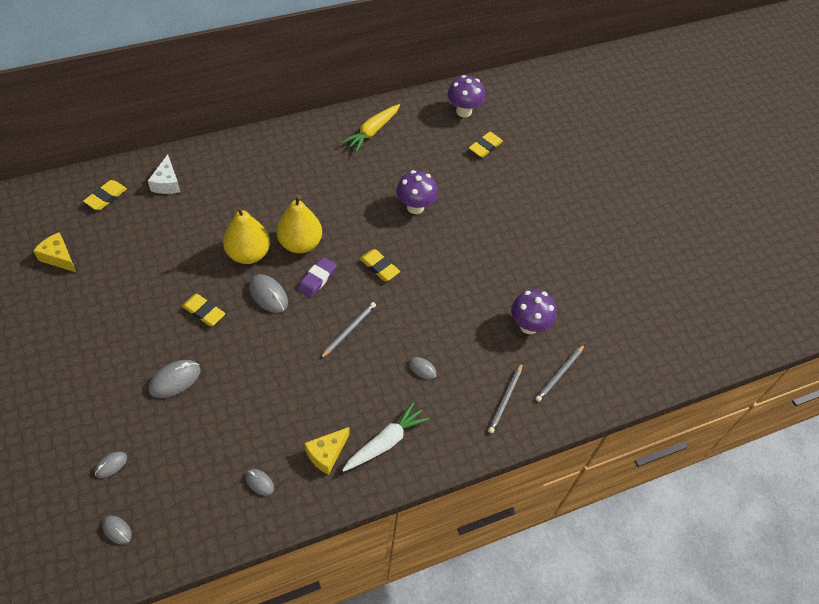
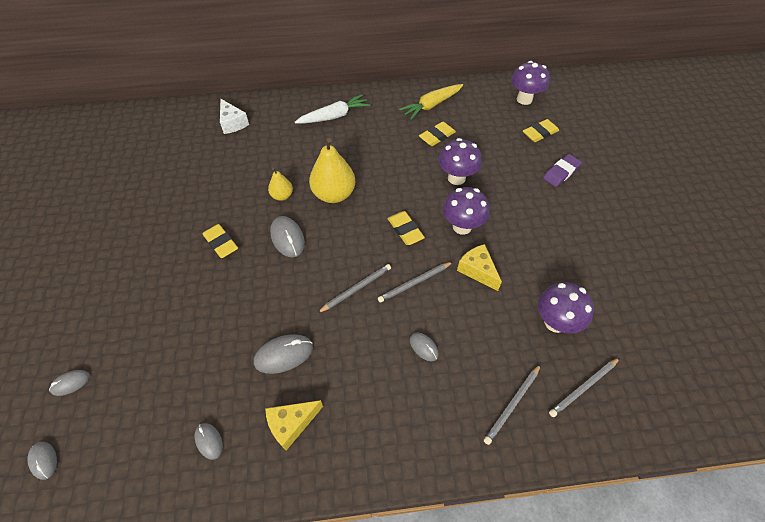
camera: 20 degrees right, 0 degrees up
yellow cheese [33,232,76,272] -> yellow cheese moved to [457,244,502,291]
yellow eraser [83,180,127,210] -> yellow eraser moved to [419,122,456,146]
white cheese [148,154,180,194] -> white cheese turned 45 degrees counterclockwise [220,99,249,134]
grey mouse [148,360,201,398] -> grey mouse moved to [254,334,313,374]
yellow pear [223,206,270,264] -> yellow pear [268,168,293,201], size x0.53
purple eraser [298,257,336,297] -> purple eraser moved to [543,154,582,187]
white carrot [342,402,429,472] -> white carrot moved to [295,94,370,123]
none -> grey pencil [378,262,453,303]
none -> purple mushroom [443,187,489,235]

